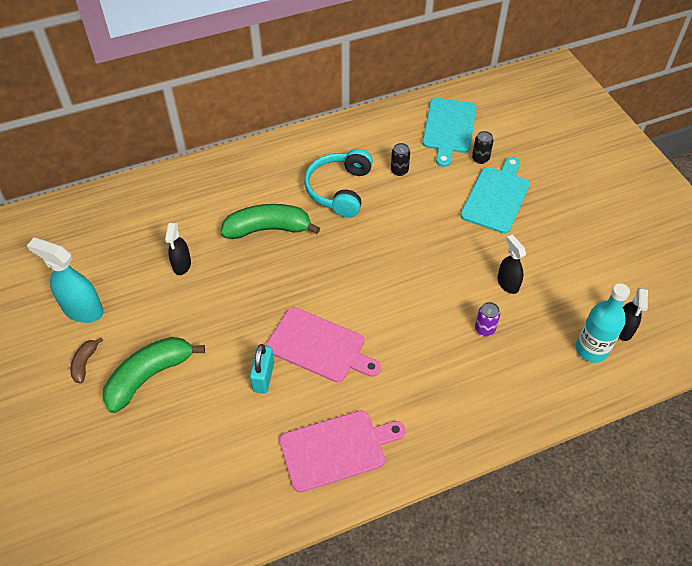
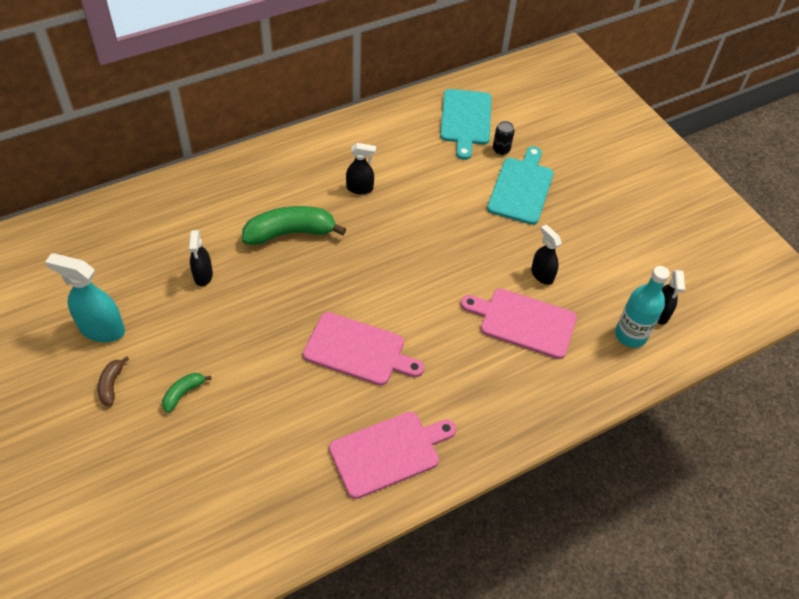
camera: 10 degrees left, 0 degrees up
green banana [103,337,205,413] -> green banana [162,373,211,413], size x0.48
turquoise padlock [250,344,274,393] -> none
turquoise headphones [304,149,373,218] -> black spray bottle [346,143,376,194]
black can [391,143,410,176] -> none
purple can [475,302,500,337] -> pink cutting board [461,288,577,359]

